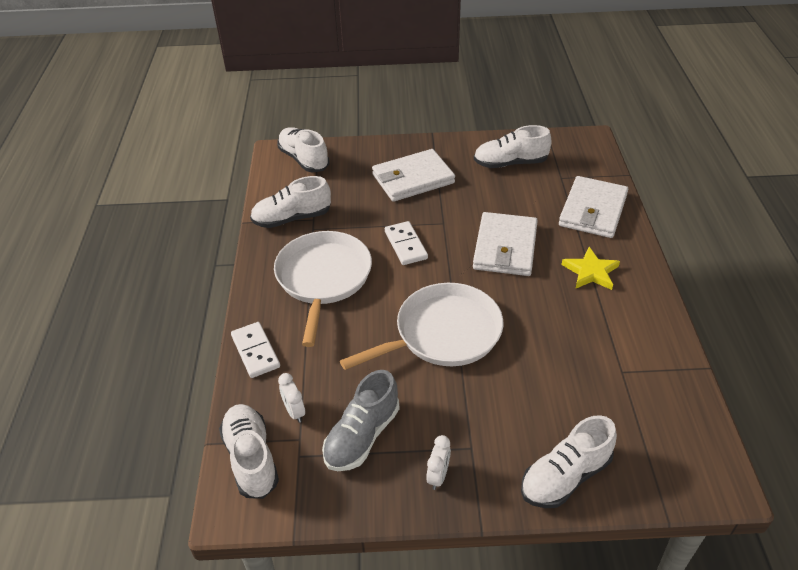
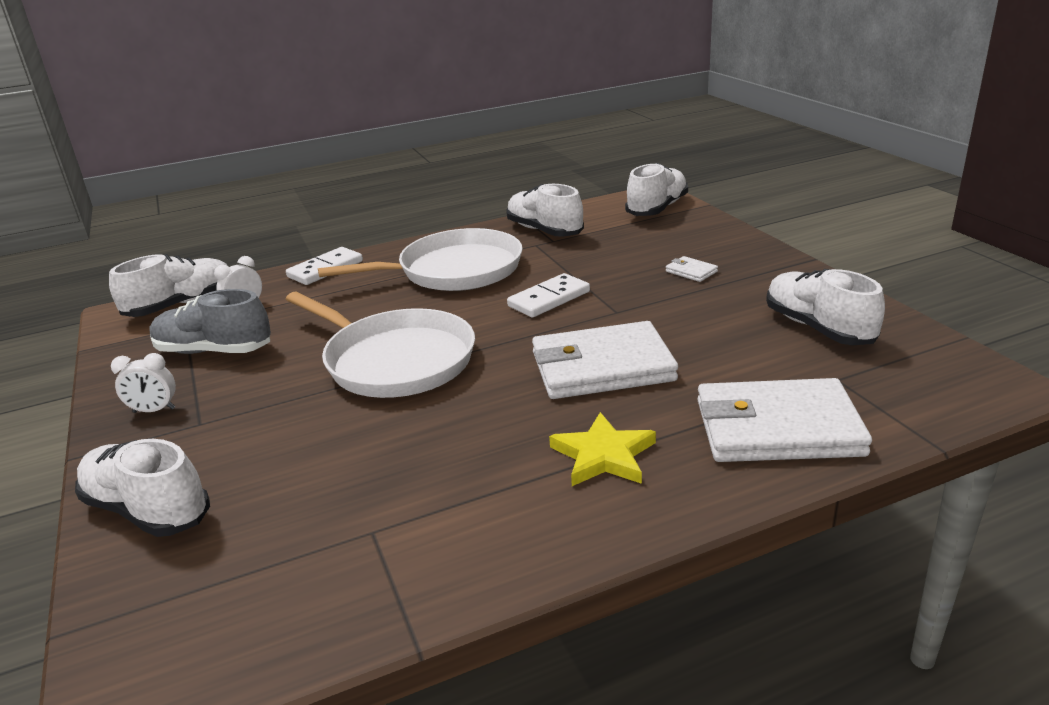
camera: 70 degrees right, 15 degrees down
white wallet [372,149,455,202] -> white wallet [666,256,718,282], size x0.40

